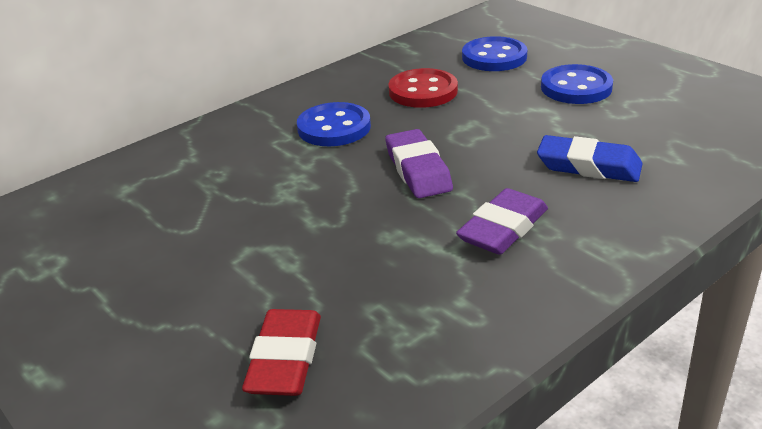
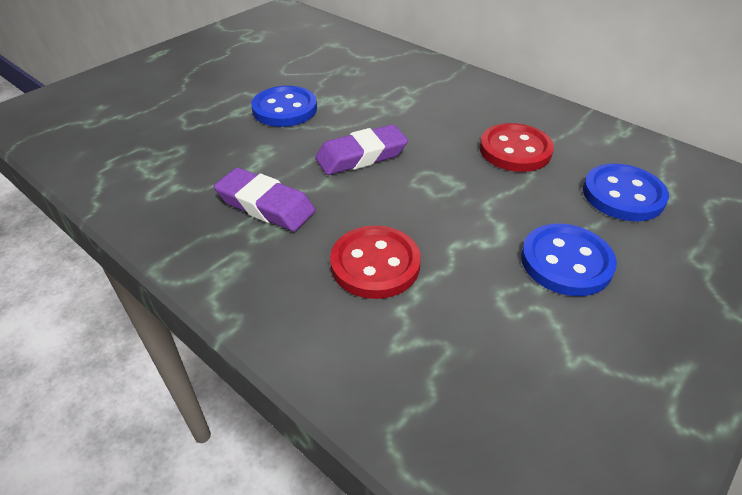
camera: 80 degrees right, 10 degrees up
red eraser [242,309,321,396] -> none
blue button [297,102,371,146] -> blue button moved to [251,86,317,127]
blue eraser [537,135,643,182] -> red button [330,225,421,299]

